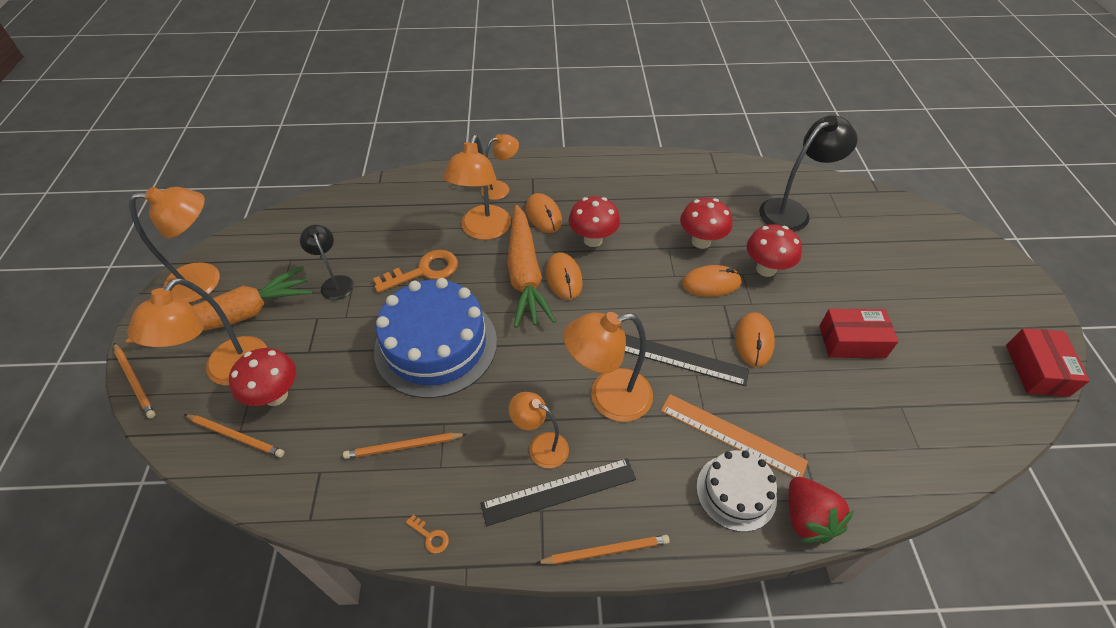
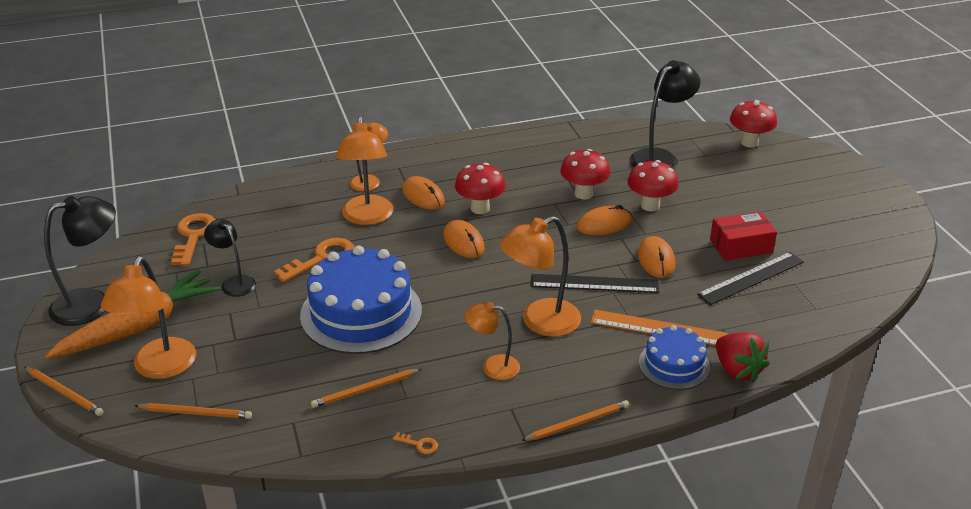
camera: 15 degrees left, 15 degrees down
orange lamp [129,187,220,303] -> black lamp [44,196,116,326]
red mushroom [229,348,296,406] -> red mushroom moved to [730,100,777,147]
black ruler [480,458,636,526] -> black ruler moved to [697,252,804,305]
orange carrot [507,205,556,328] -> none
white cake [696,450,777,532] -> blue cake [639,325,710,390]
red box [1006,328,1090,397] -> none
none -> orange key [171,213,216,266]

